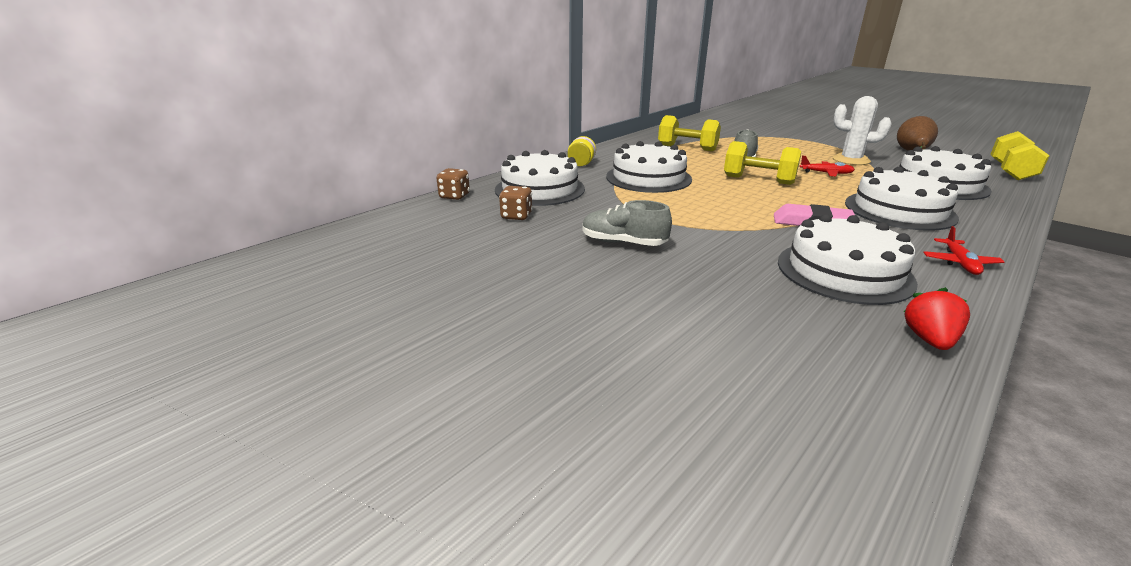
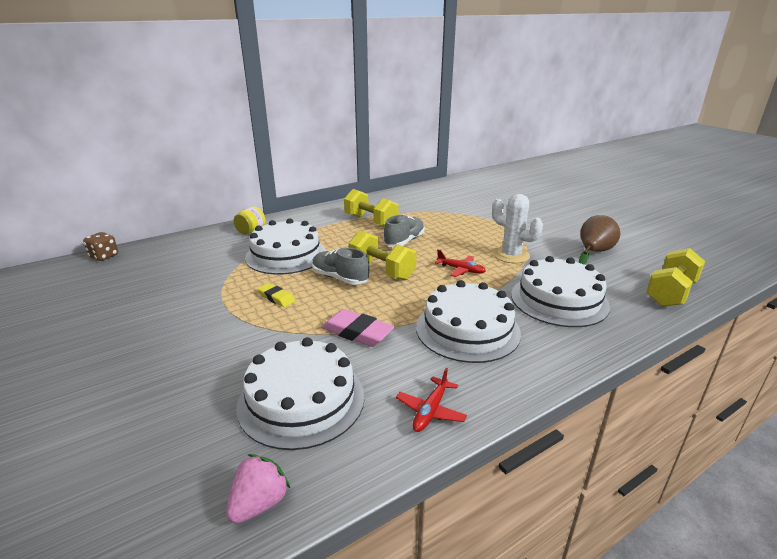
camera: 15 degrees right, 0 degrees up
white cake [495,150,585,206] -> none
brown dice [499,186,533,220] -> none
grey shoe [582,200,672,246] -> grey shoe moved to [312,248,369,285]
red strawberry [904,287,970,350] -> pink strawberry [226,454,290,524]
none -> yellow eraser [257,283,295,307]

